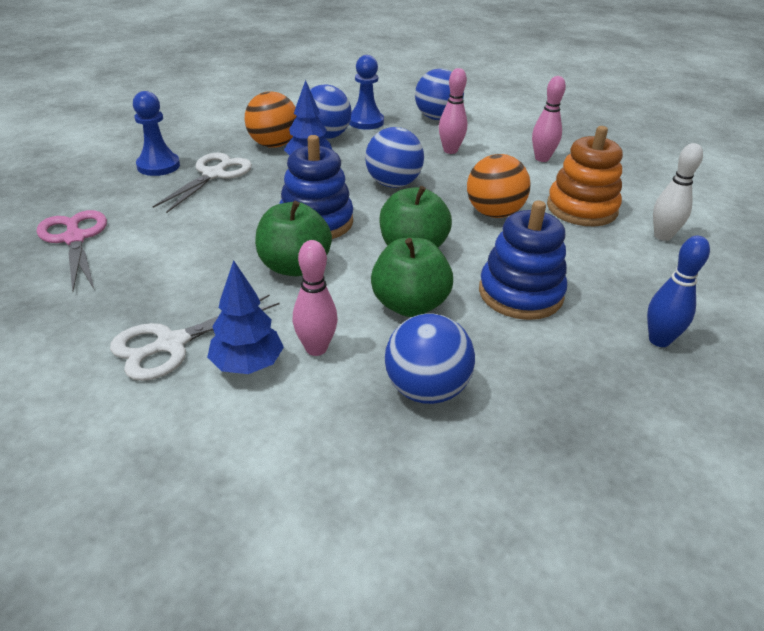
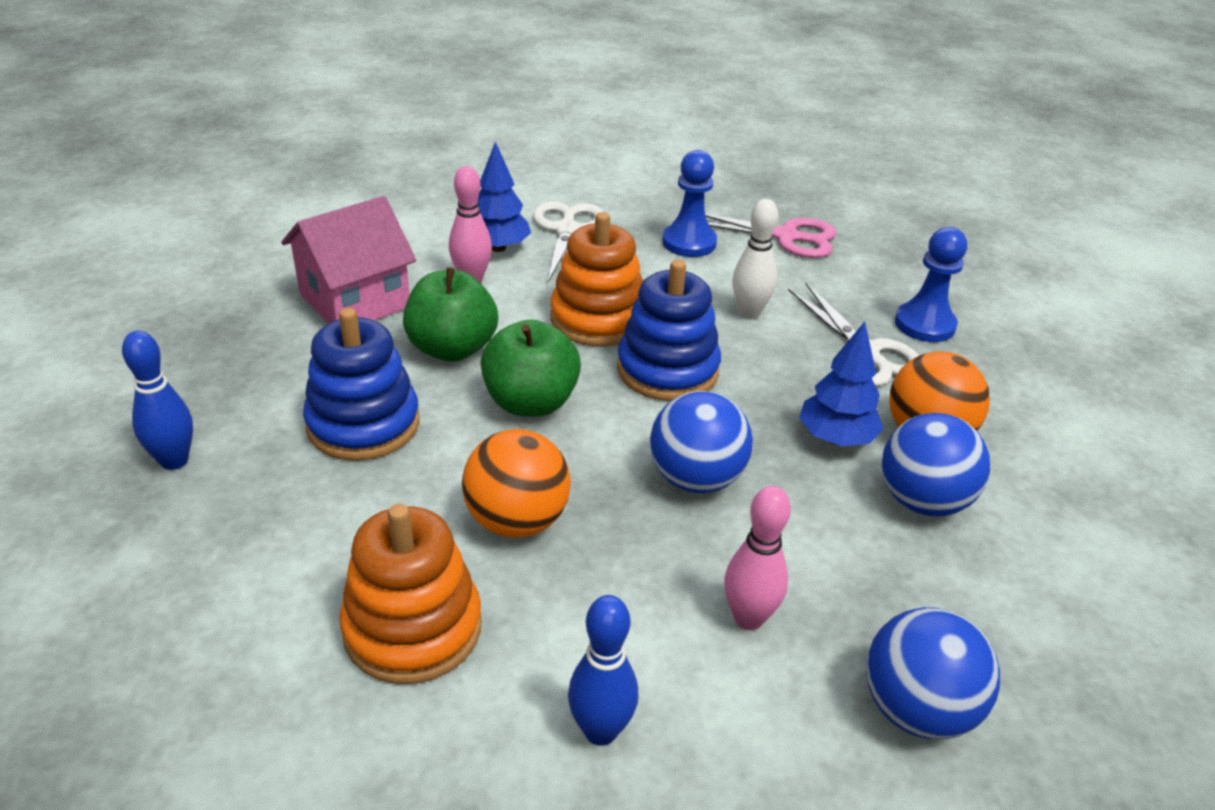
camera: 130 degrees right, 0 degrees up
green apple [255,201,332,276] -> orange stacking toy [550,212,643,346]
blue pawn [349,55,384,130] -> blue pawn moved to [662,150,717,257]
blue ball [385,314,475,404] -> pink house [281,196,416,323]
pink bowling pin [532,76,566,162] -> blue bowling pin [568,595,638,746]
white bowling pin [653,143,703,241] -> white bowling pin moved to [732,199,778,319]

